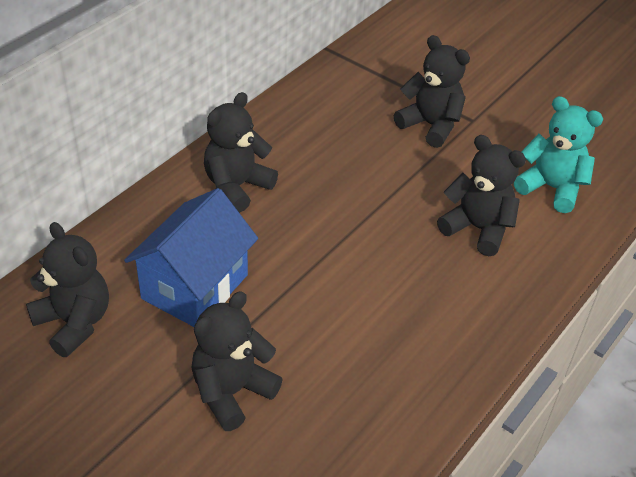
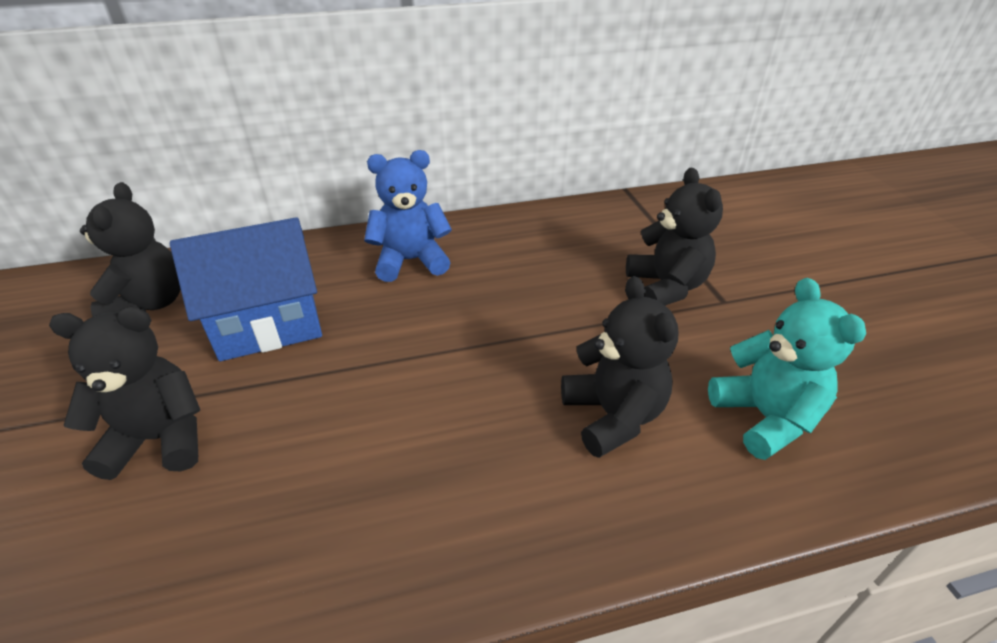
camera: 40 degrees right, 5 degrees down
black teddy bear [204,92,278,213] -> blue teddy bear [364,150,452,282]

